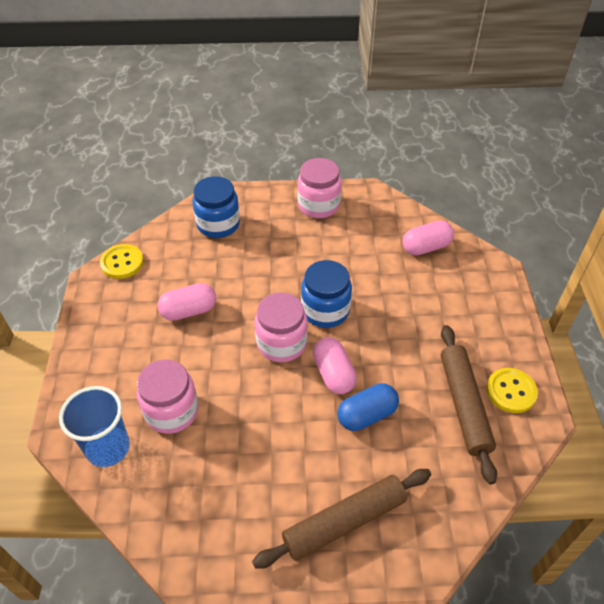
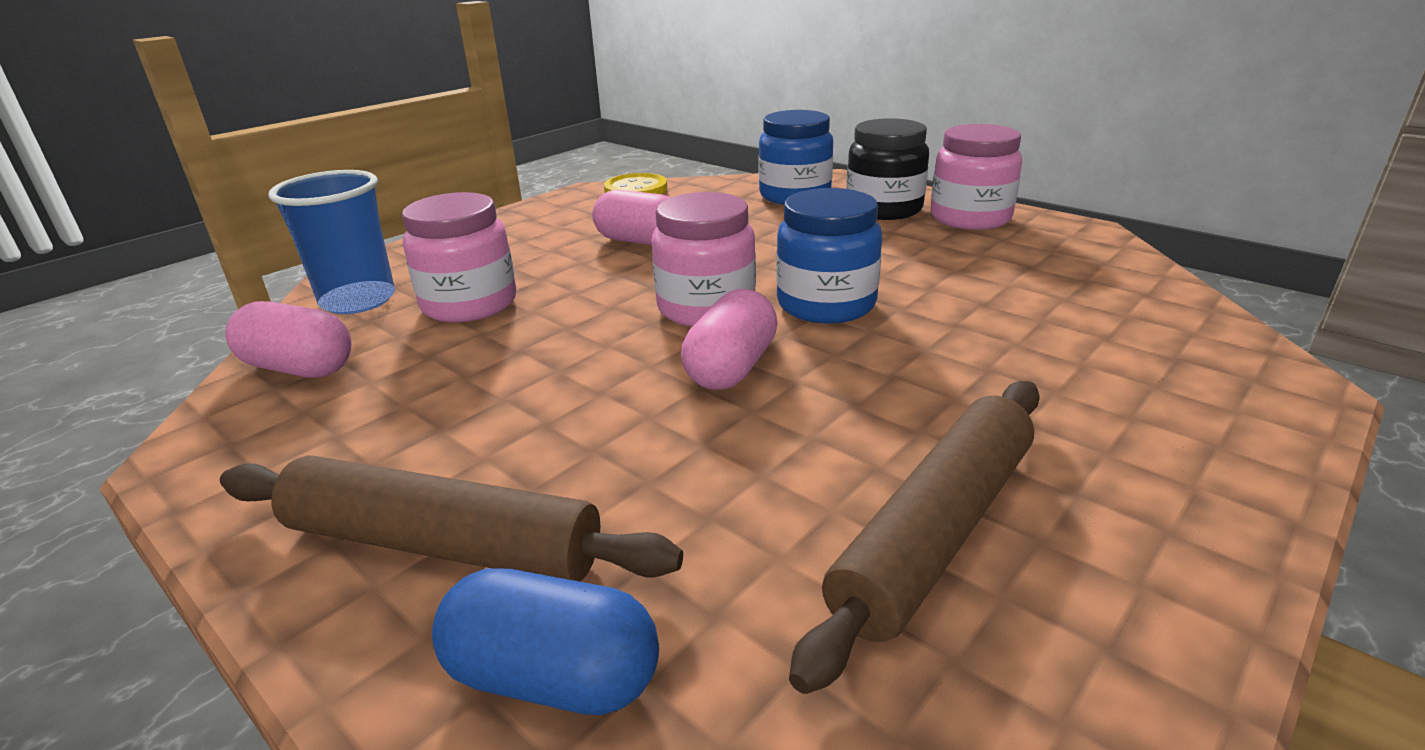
camera: 45 degrees right, 20 degrees down
blue capsule [337,383,399,431] -> blue capsule moved to [432,568,659,715]
pink capsule [403,220,454,255] -> pink capsule moved to [225,301,351,378]
yellow button [486,368,538,413] -> none
none -> black jar [846,118,929,220]

